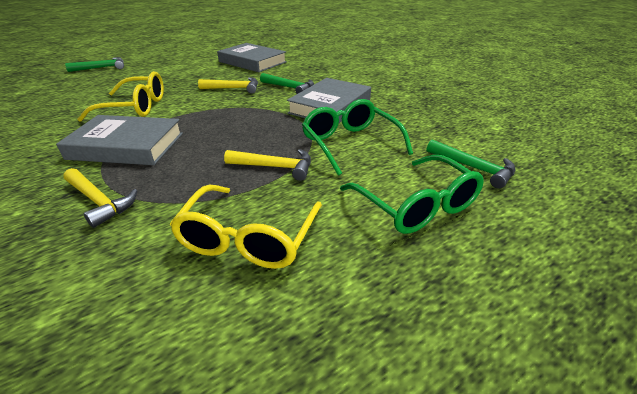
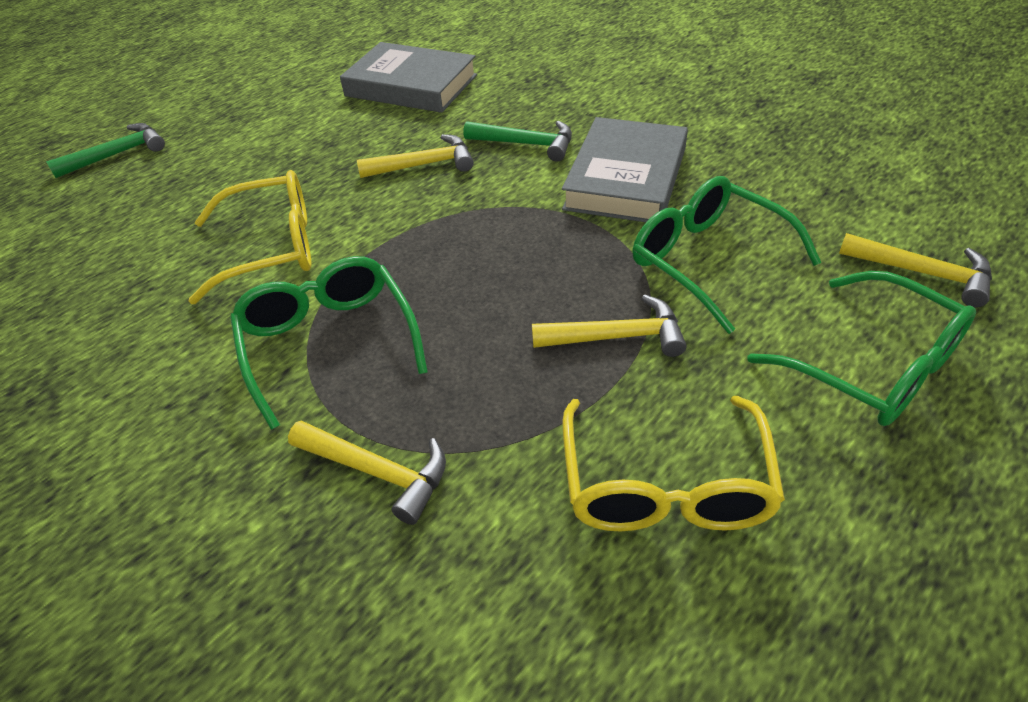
camera: 10 degrees left, 10 degrees up
grey book [56,115,183,165] -> green glasses [230,256,428,430]
green hammer [427,140,516,189] -> yellow hammer [839,233,992,307]

